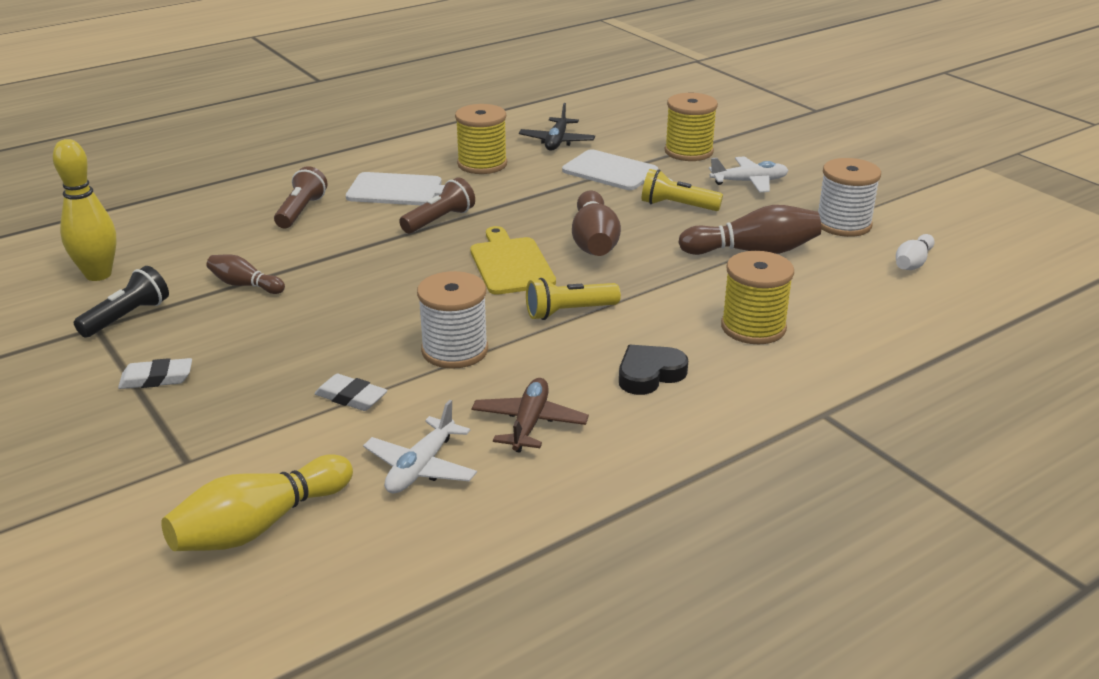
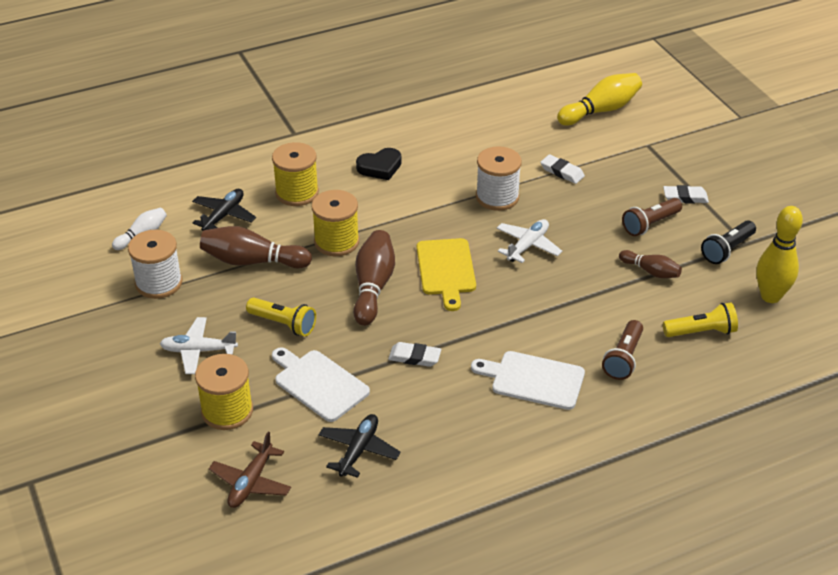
camera: 170 degrees left, 10 degrees up
white plane [363,400,477,494] -> white plane moved to [497,219,562,263]
brown flashlight [399,177,475,233] -> brown flashlight moved to [622,198,682,236]
yellow spool [455,104,507,174] -> yellow spool moved to [312,190,359,256]
brown plane [472,378,589,453] -> brown plane moved to [209,432,291,508]
yellow flashlight [526,278,621,320] -> yellow flashlight moved to [663,302,738,337]
none -> black plane [192,189,256,231]
none -> white eraser [388,342,441,367]

